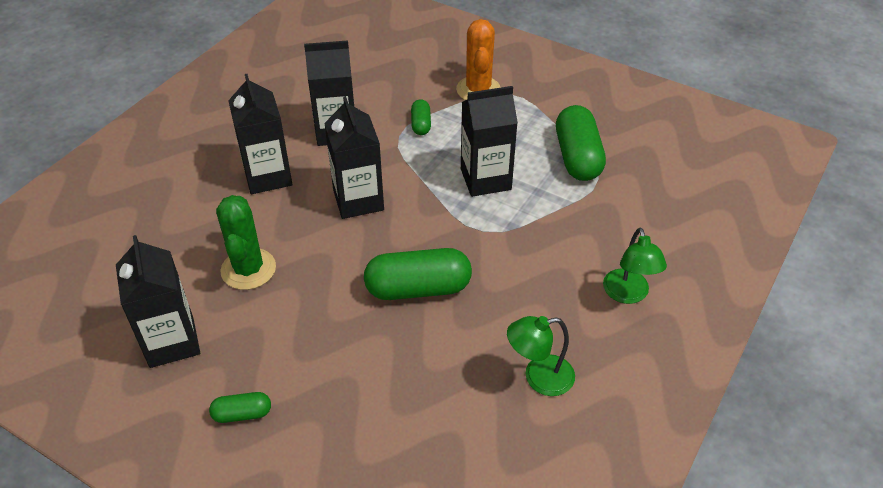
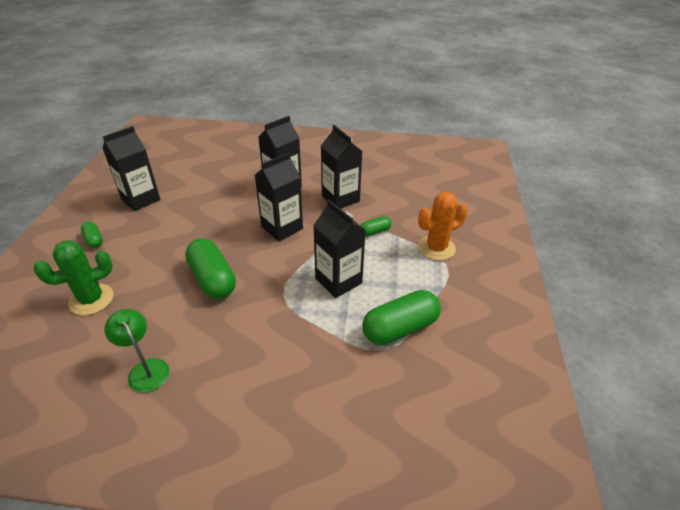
camera: 65 degrees right, 5 degrees down
green cactus [216,195,276,290] -> green cactus moved to [34,240,114,315]
green lamp [603,228,667,304] -> none

